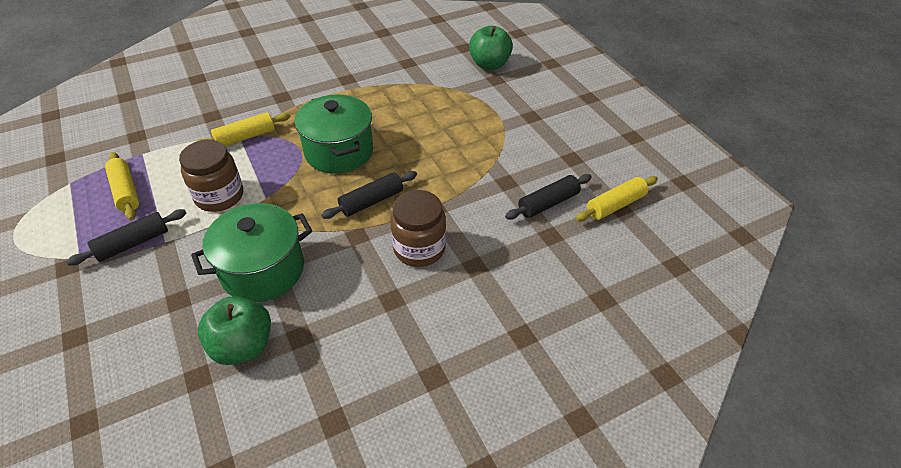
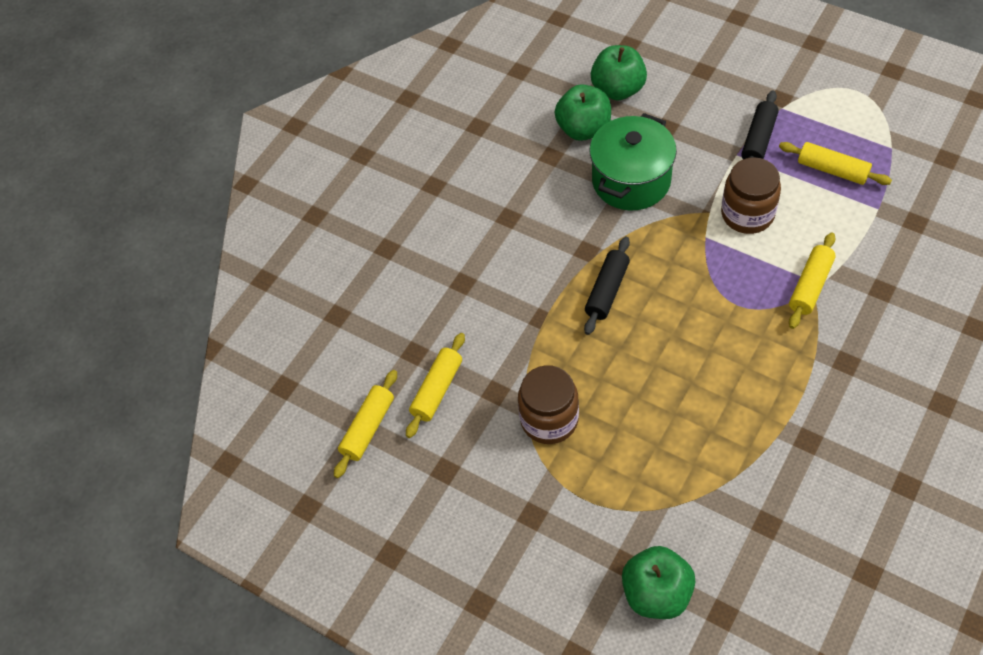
camera: 155 degrees right, 10 degrees up
green pot [295,94,373,174] -> none
brown jar [390,190,446,267] -> brown jar moved to [518,365,579,444]
black rolling pin [505,174,592,220] -> yellow rolling pin [406,333,465,438]
none -> green apple [591,45,647,100]

